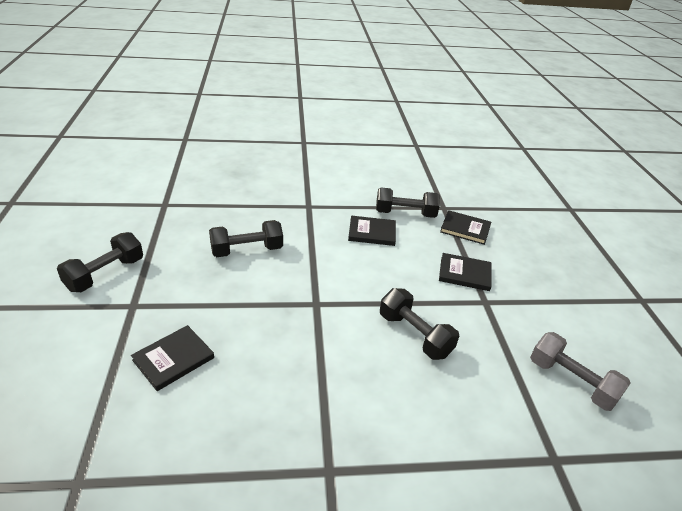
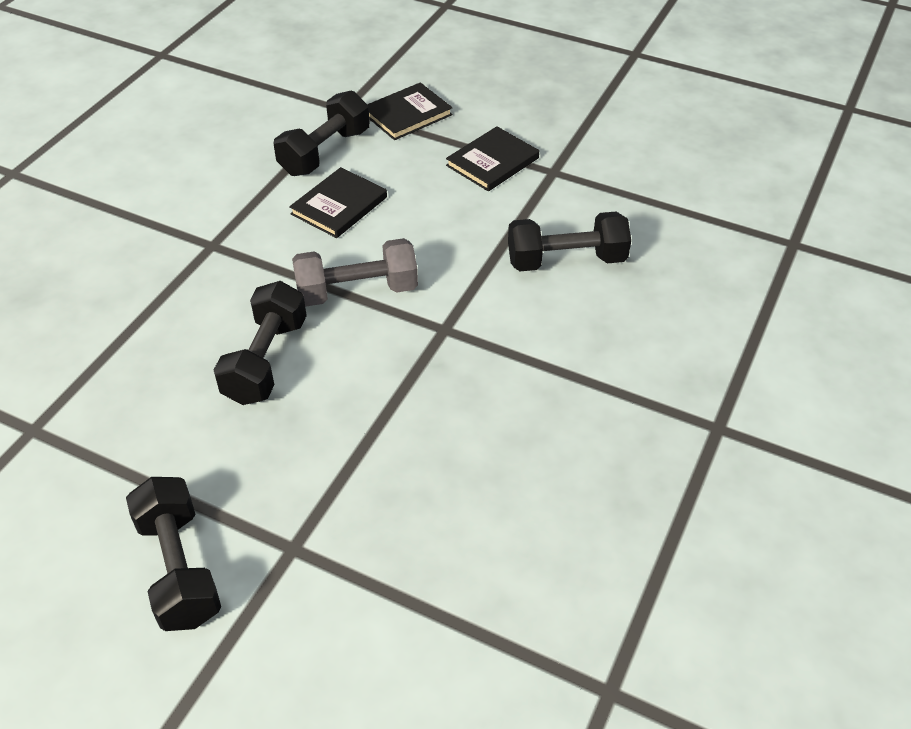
camera: 55 degrees left, 10 degrees up
black book [131,325,214,391] -> none
grey dumbbell [530,332,631,411] -> grey dumbbell moved to [292,238,418,307]

